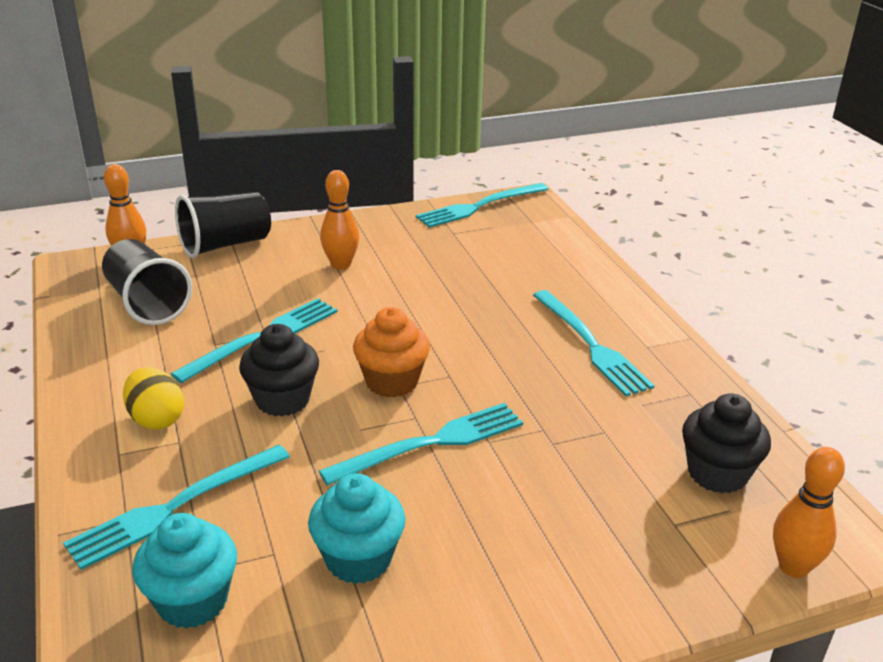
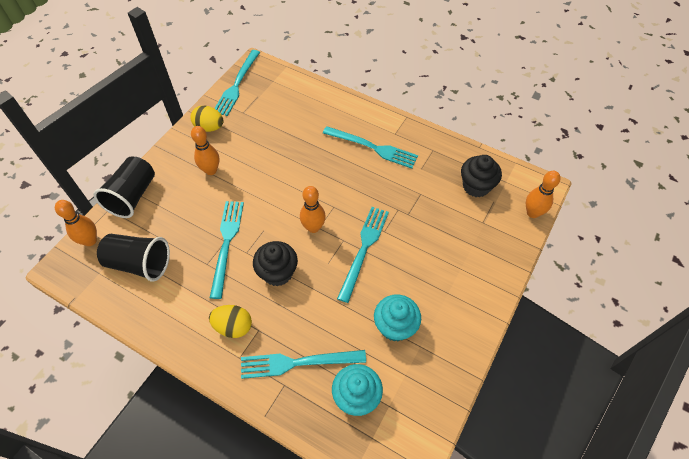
camera: 40 degrees left, 25 degrees up
turquoise fork [63,445,290,570] -> turquoise fork turned 75 degrees clockwise [241,350,366,379]
orange cupcake [353,307,430,398] -> orange bowling pin [300,186,326,233]
none -> yellow egg [190,106,223,132]

